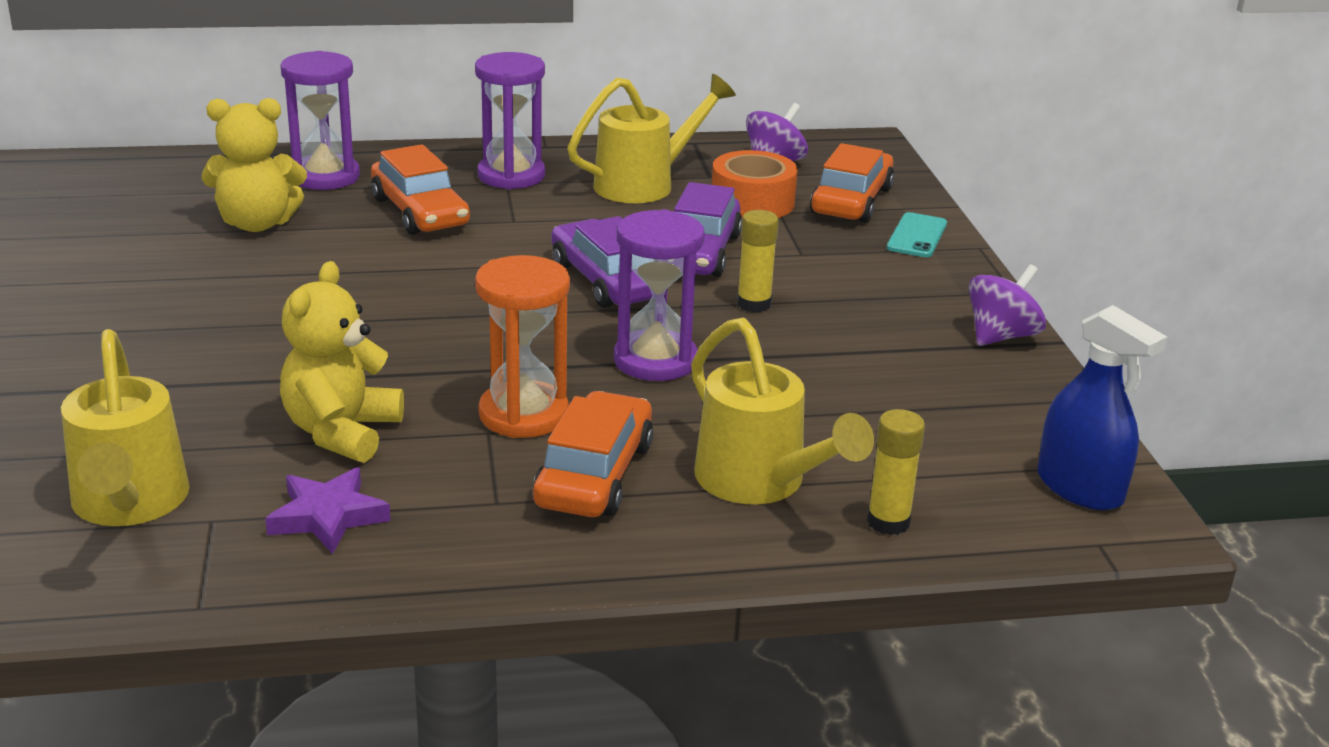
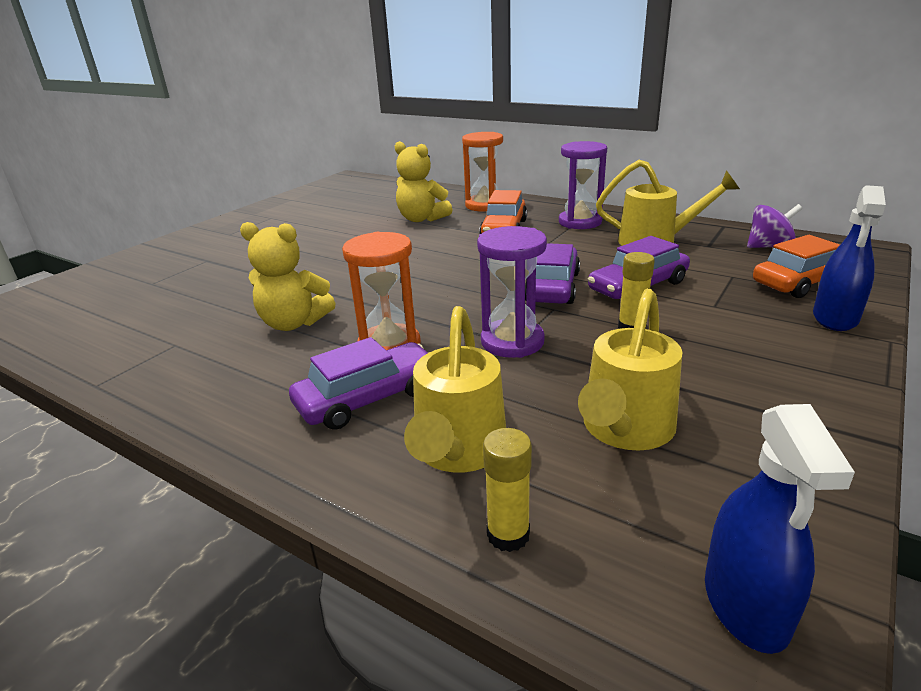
camera: 45 degrees right, 0 degrees up
yellow watering can [61,329,190,526] -> yellow watering can moved to [578,288,682,451]
purple star [265,467,391,554] -> none
purple hourglass [280,51,360,190] -> orange hourglass [462,132,503,212]
yellow teddy bear [280,261,404,463] -> yellow teddy bear turned 135 degrees counterclockwise [240,222,336,331]
orange car [533,391,653,517] -> purple car [289,337,428,430]
orange tape [712,150,798,218] -> none
turquoise phone [887,212,947,257] -> blue spray bottle [813,185,886,331]
purple spinning top [969,264,1046,346] -> none

